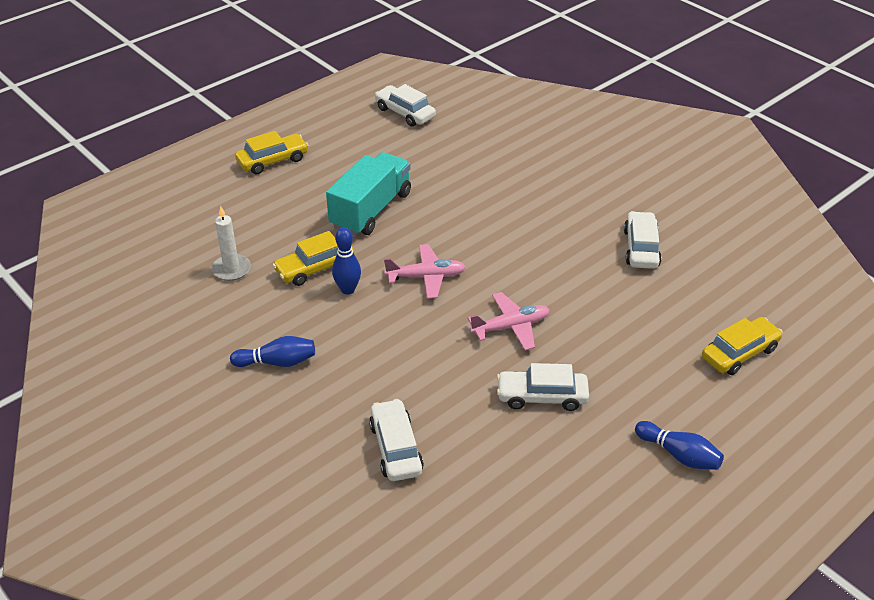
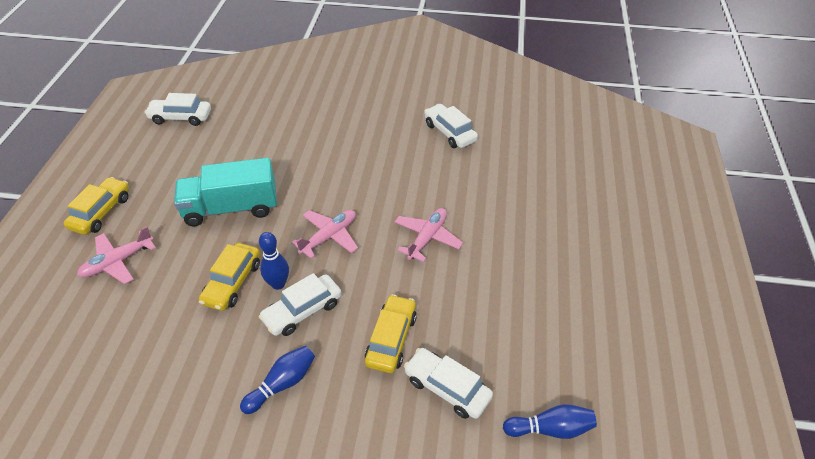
camera: 40 degrees left, 5 degrees up
white candle [212,206,251,281] -> none
turquoise truck [326,152,411,236] -> turquoise truck turned 90 degrees counterclockwise [174,158,277,226]
white car [497,363,589,411] -> white car moved to [259,273,342,336]
blue bowling pin [635,421,724,470] -> blue bowling pin moved to [503,404,597,439]
yellow car [702,317,783,375] -> yellow car moved to [365,294,417,373]
none -> pink plane [77,226,156,284]

